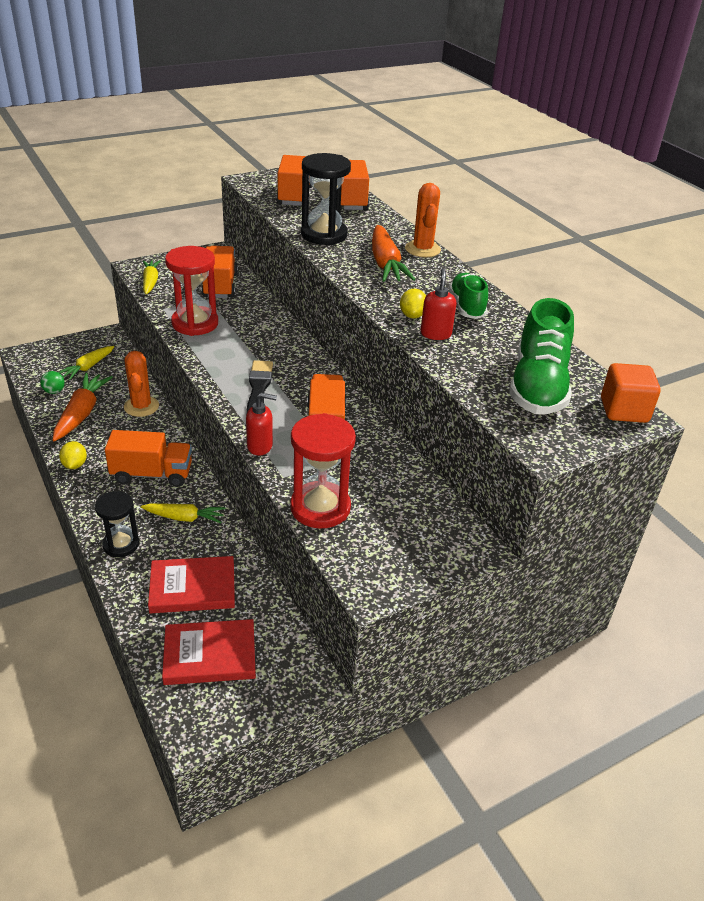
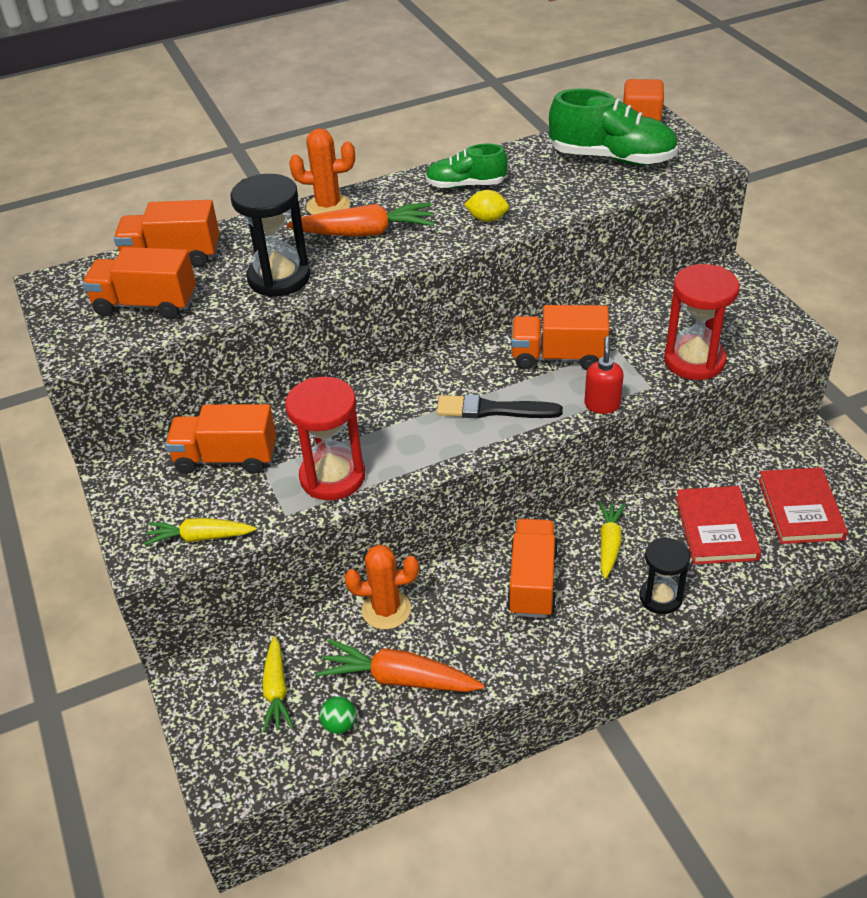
camera: 80 degrees left, 5 degrees up
yellow carrot [58,346,114,380] -> yellow carrot turned 45 degrees clockwise [262,636,293,732]
yellow lemon [59,441,87,469] -> none
red soap dispenser [420,269,457,340] -> none

